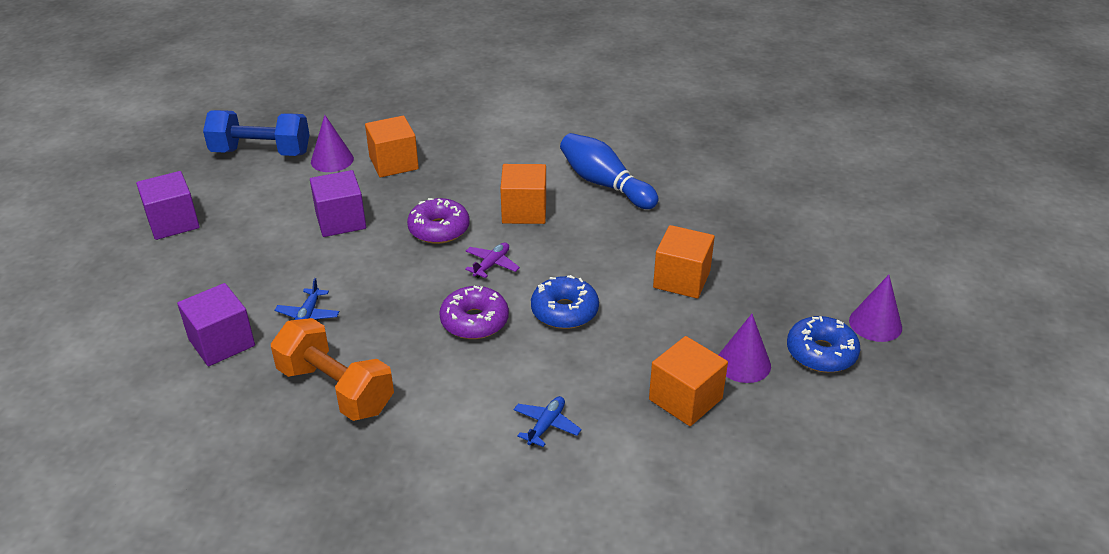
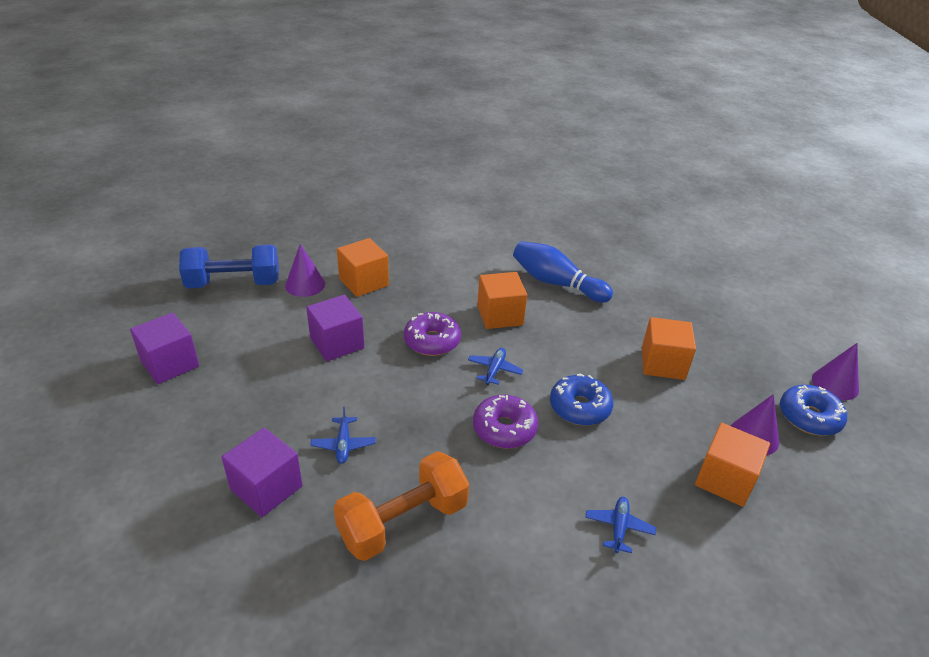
camera: 15 degrees left, 0 degrees up
orange dumbbell [271,318,394,421] -> orange dumbbell turned 60 degrees counterclockwise [334,451,469,561]
purple plane [465,242,520,278] -> blue plane [468,348,524,385]

